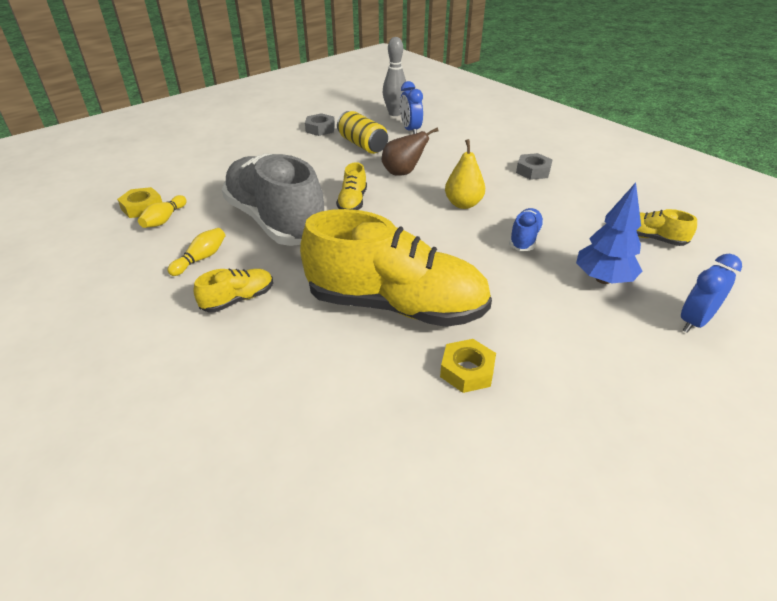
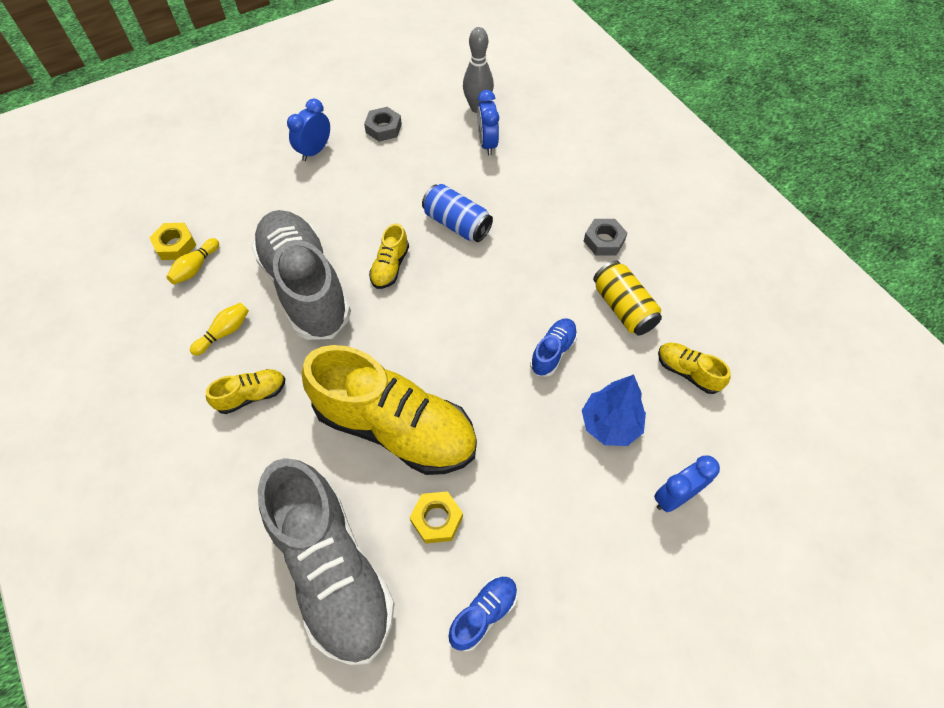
camera: 10 degrees right, 20 degrees up
yellow can [337,111,388,154] -> yellow can moved to [593,260,662,335]
brown pear [382,128,438,176] -> blue can [422,184,493,242]
yellow pear [445,139,485,209] -> none
none -> grey shoe [258,458,395,665]
none -> blue clock [287,99,330,161]
none -> blue shoe [449,576,517,652]

